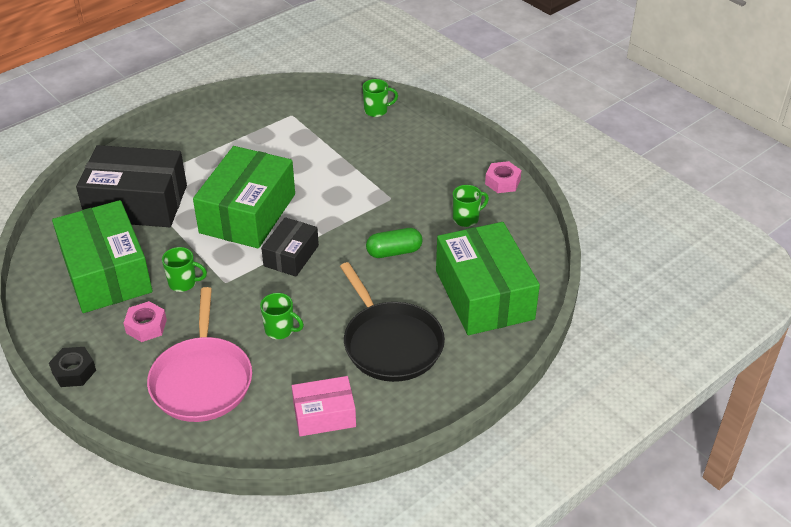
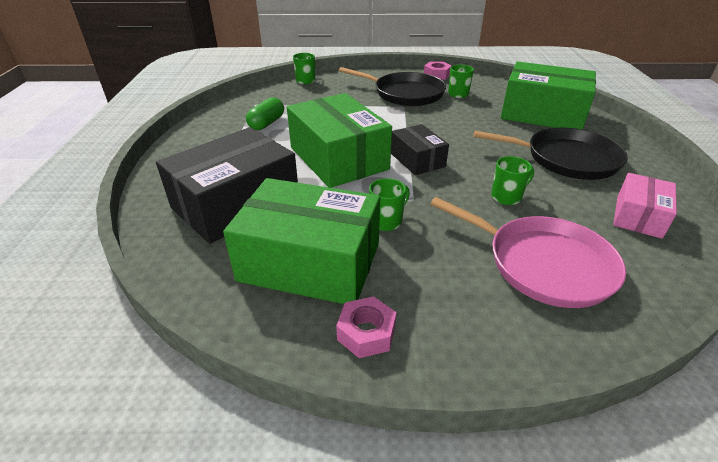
camera: 50 degrees left, 5 degrees down
black nut [49,347,96,387] -> none
pink nut [123,301,167,342] -> pink nut moved to [336,296,396,358]
green capsule [366,228,423,258] -> green capsule moved to [246,97,284,130]
none -> black pan [338,67,446,106]

